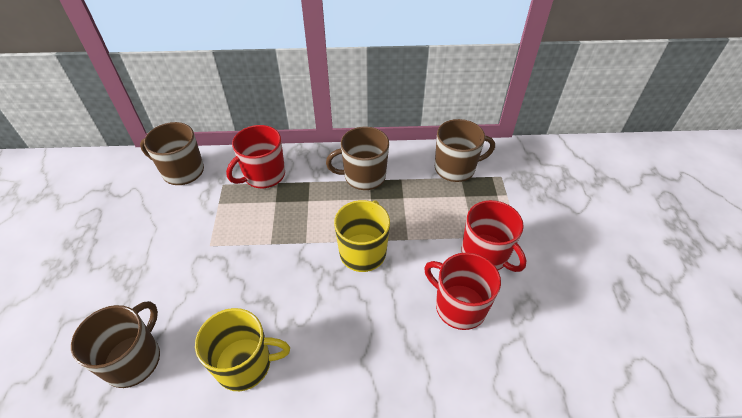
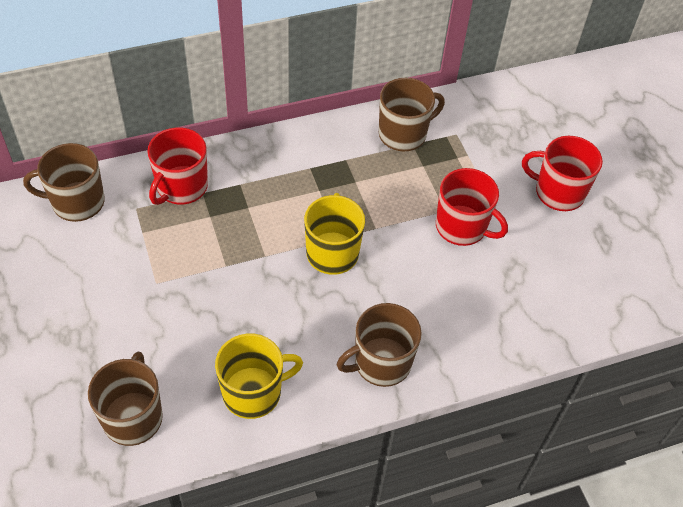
camera: 20 degrees left, 5 degrees up
brown mug [326,127,389,190] -> brown mug moved to [337,303,422,387]
red mug [424,252,501,330] -> red mug moved to [522,136,603,211]

